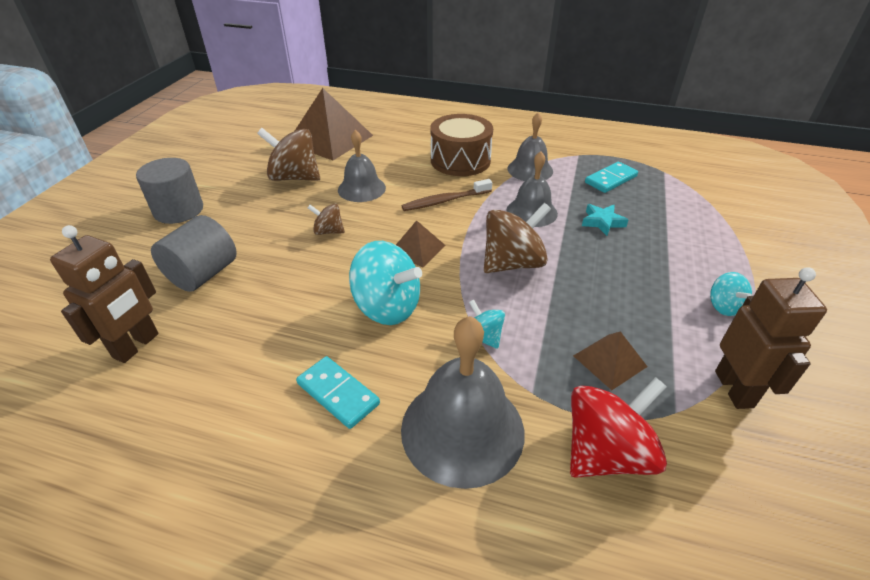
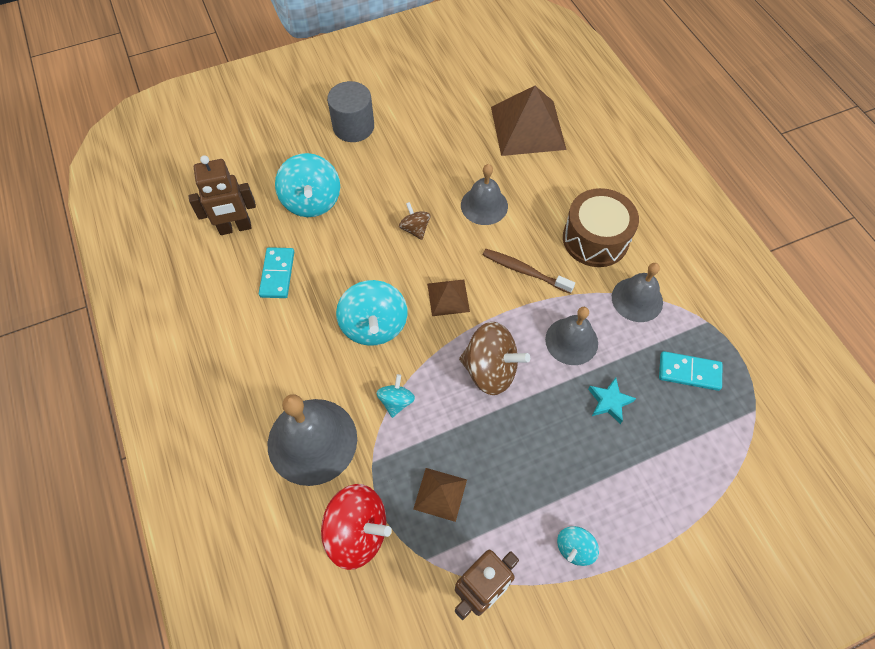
camera: 50 degrees right, 20 degrees up
grey cylinder [151,215,237,292] -> turquoise spinning top [275,153,340,217]
brown spinning top [257,128,320,181] -> none
turquoise domino [296,356,380,429] -> turquoise domino moved to [259,247,294,298]

